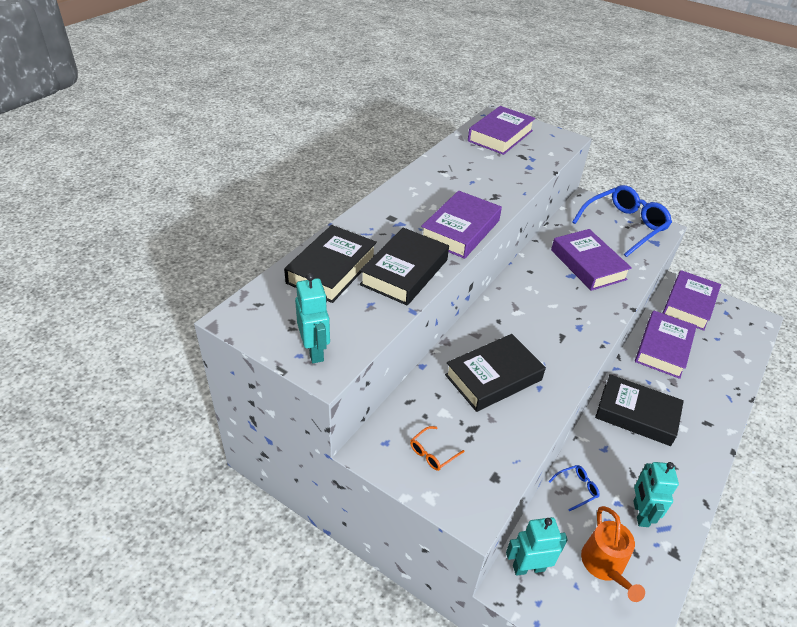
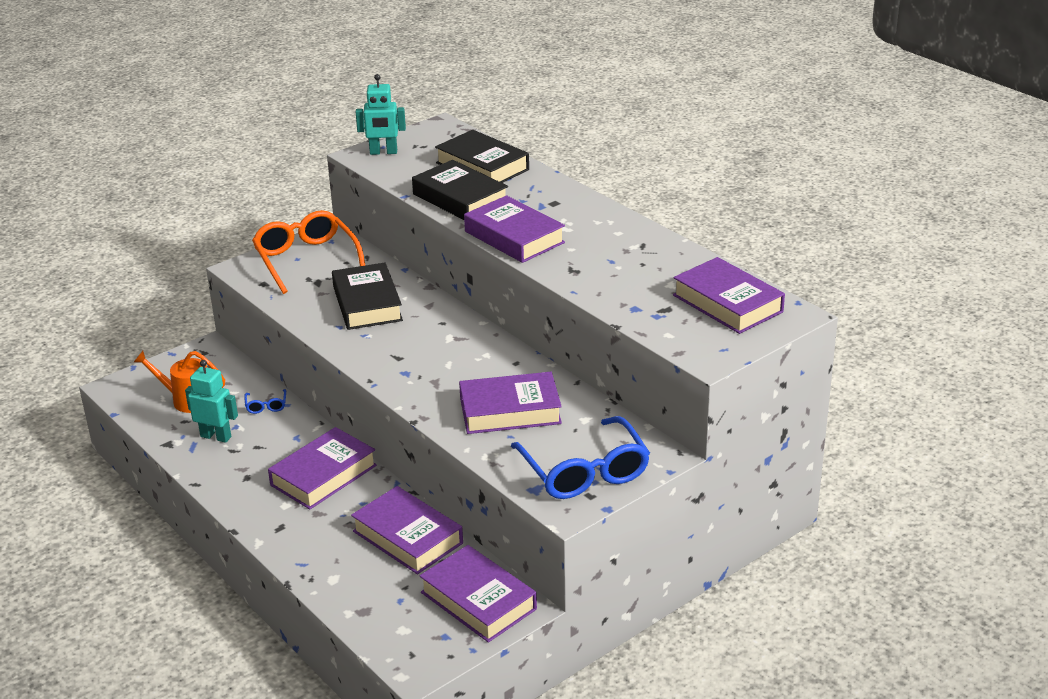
camera: 110 degrees right, 10 degrees down
orange glasses [410,426,465,471] -> orange glasses [252,210,365,294], size x2.45
turquoise robot [506,517,568,576] -> none
black book [595,374,684,446] -> purple book [268,427,377,509]

